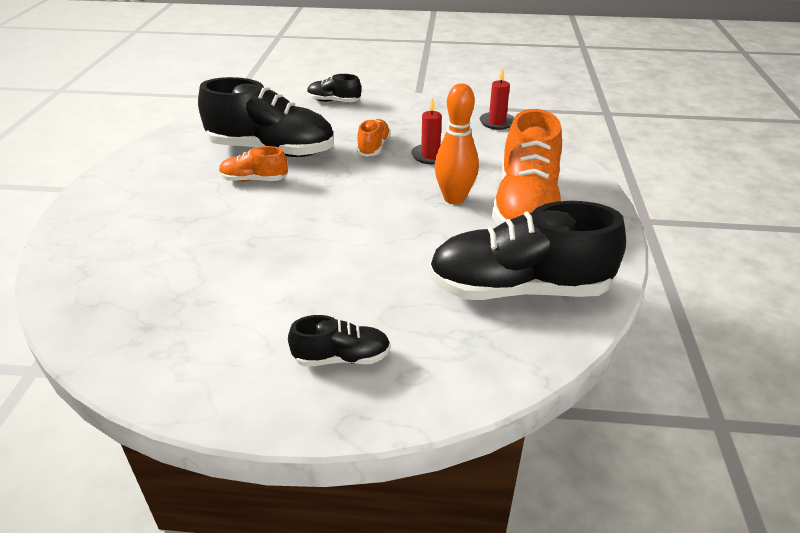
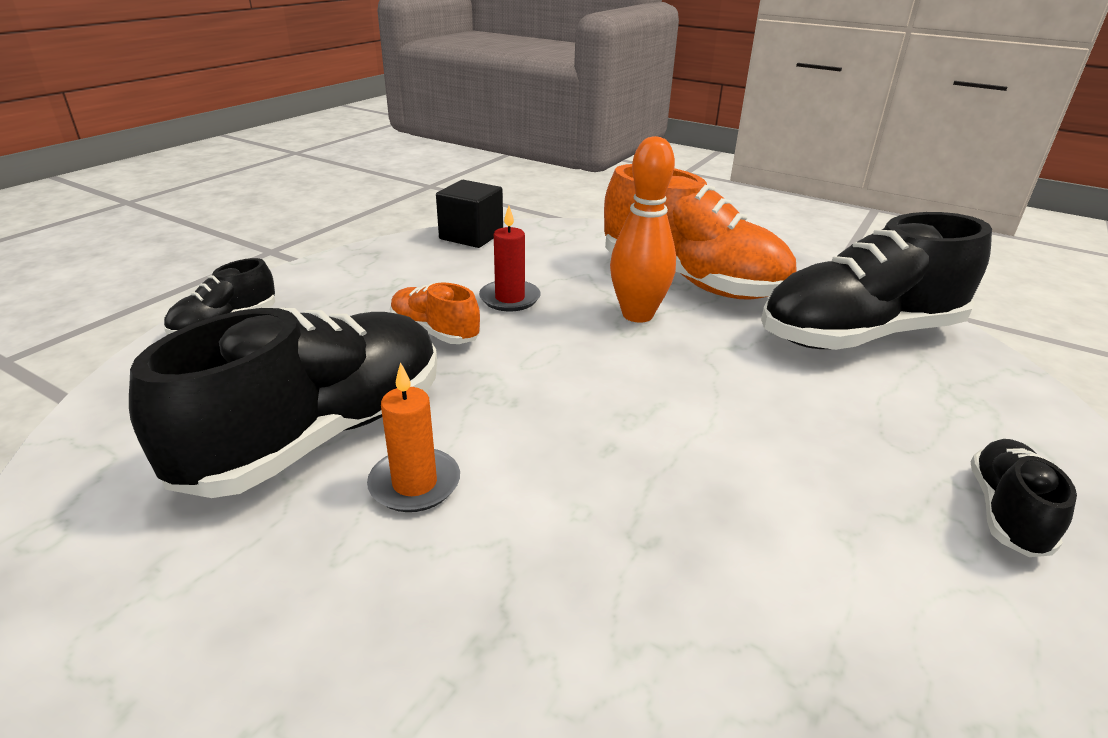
camera: 65 degrees left, 5 degrees down
orange shoe [219,146,288,182] -> orange candle [367,362,460,512]
black shoe [429,201,626,300] -> black shoe turned 45 degrees clockwise [761,212,992,350]
red candle [480,68,514,130] -> black cube [436,180,503,248]

